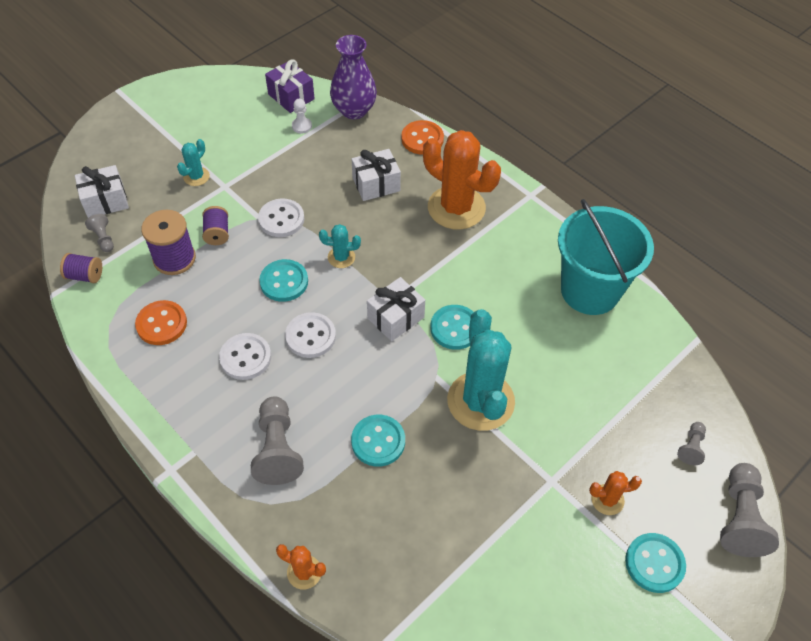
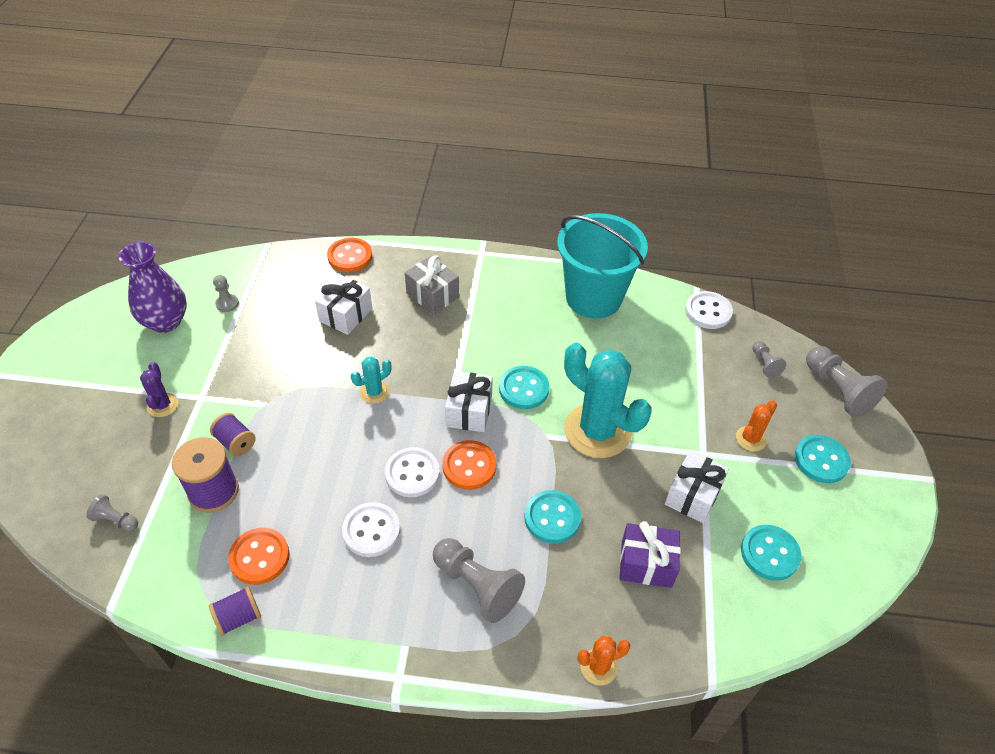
camera: 40 degrees left, 5 degrees down
purple spool [60,253,102,283] -> purple spool moved to [209,586,261,636]
white gift [75,165,129,218] -> white gift moved to [665,450,729,523]
turquoise cactus [177,139,210,186] -> purple cactus [140,362,178,417]
white button [258,198,305,237] -> white button moved to [685,291,733,329]
turquoise button [259,259,308,302] -> turquoise button moved to [741,525,801,580]
purple gift [265,59,315,113] -> purple gift moved to [619,521,681,588]
white pawn [292,99,312,134] -> grey pawn [213,275,239,312]
purple vase [330,35,377,119] -> purple vase moved to [119,241,187,333]
orange cactus [423,130,501,229] -> grey gift [405,256,459,314]
none -> orange button [442,440,497,490]

